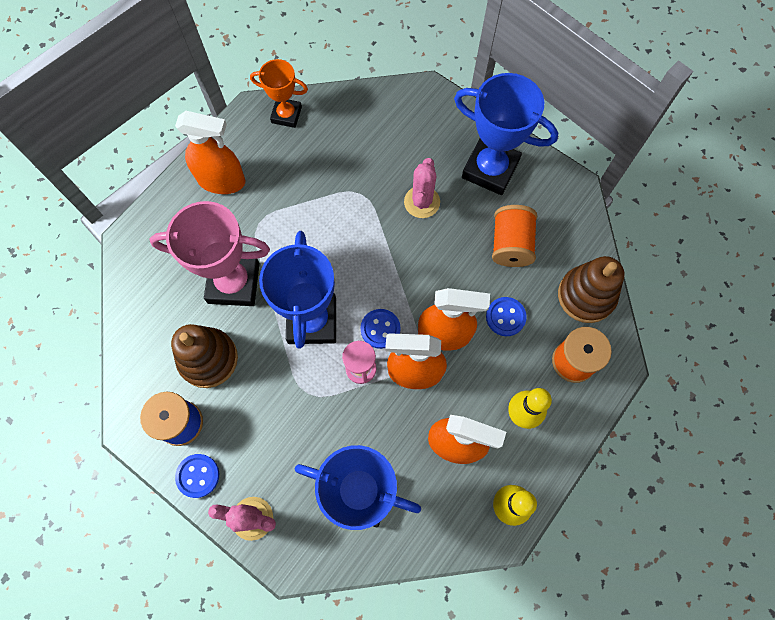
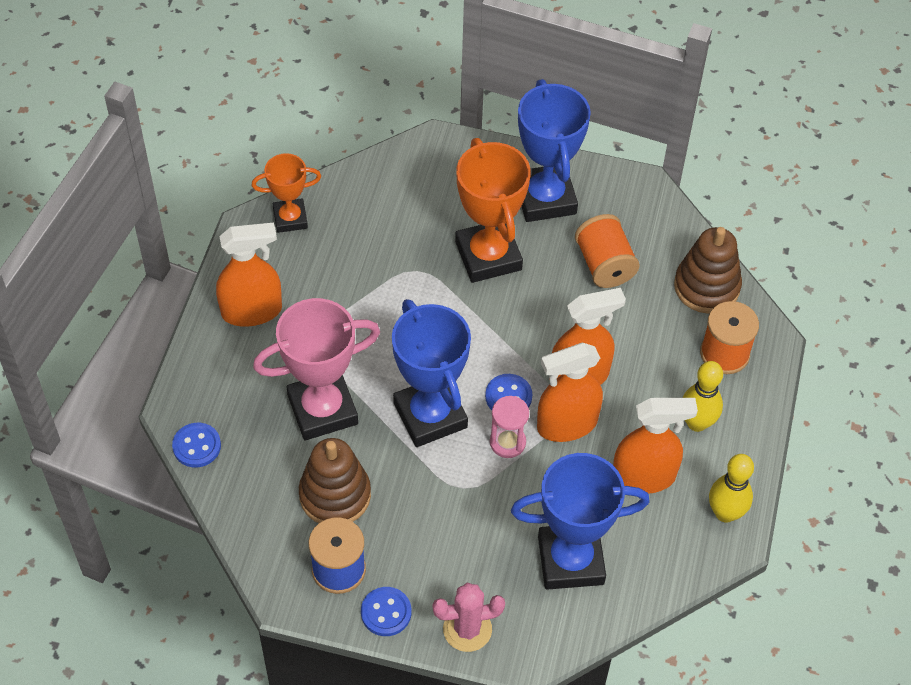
camera: 25 degrees left, 15 degrees down
pink cactus [404,158,440,218] -> orange trophy [455,138,531,283]
blue trophy [454,73,558,195] -> blue trophy turned 75 degrees clockwise [518,79,591,222]
blue button [486,297,527,336] -> blue button moved to [172,423,221,467]

